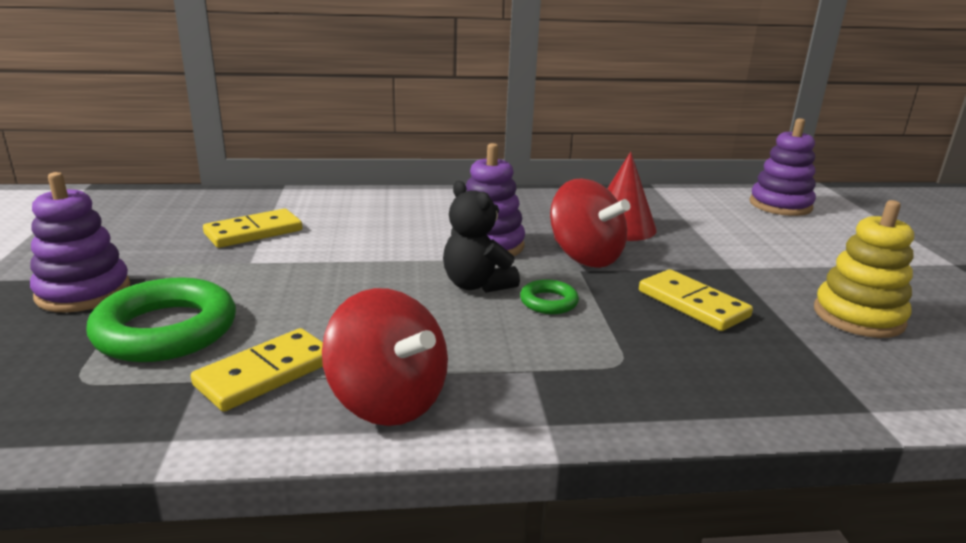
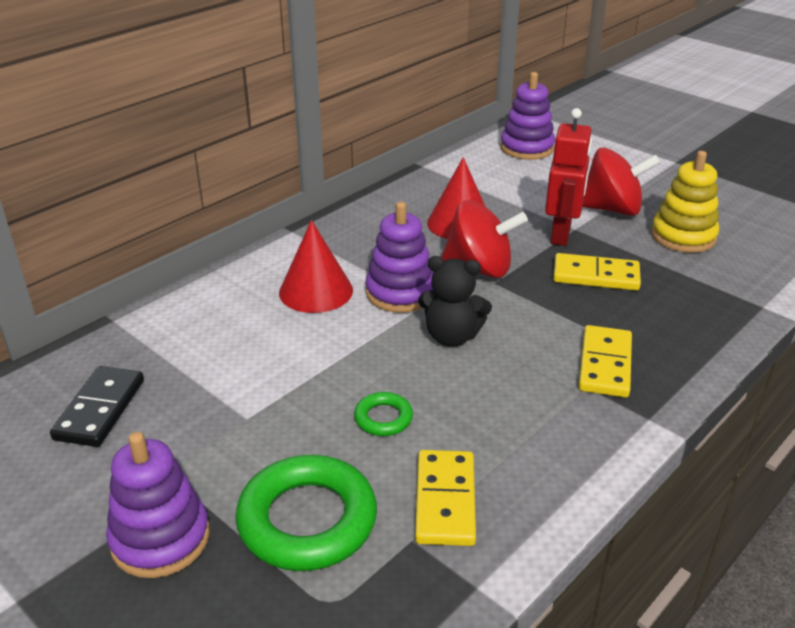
camera: 40 degrees left, 10 degrees up
yellow domino [203,209,302,248] -> yellow domino moved to [578,325,632,398]
red spinning top [322,288,448,426] -> red spinning top moved to [582,148,660,216]
green ring [520,279,579,314] -> green ring moved to [354,392,413,436]
none -> black domino [50,366,144,447]
none -> red cone [279,220,353,313]
none -> red robot [545,108,592,246]

